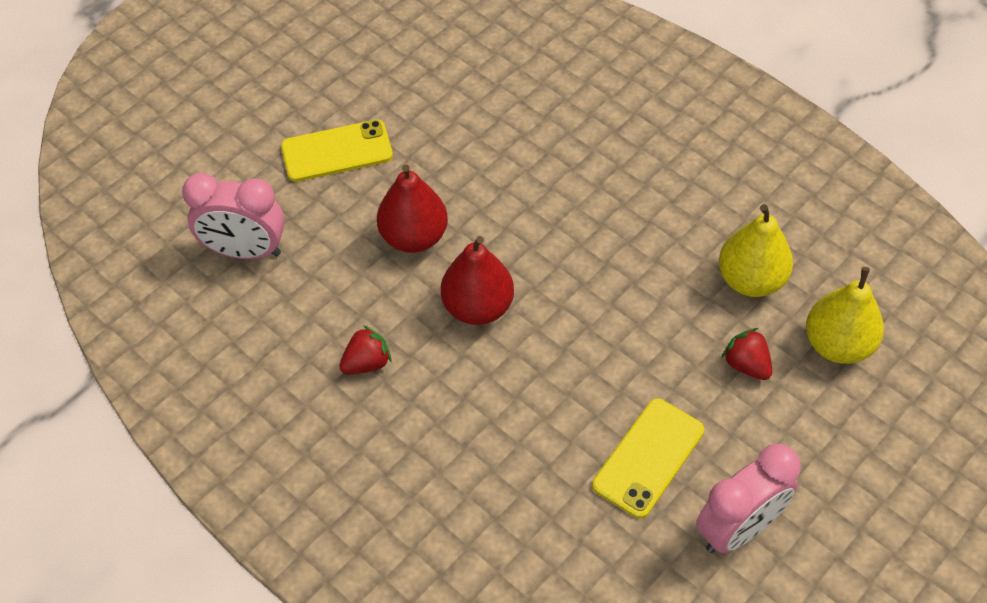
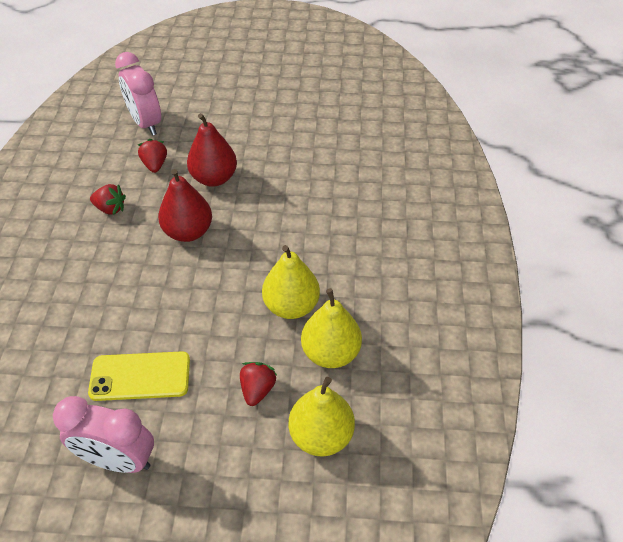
camera: 50 degrees right, 5 degrees down
yellow phone [281,120,393,182] -> none
none -> red strawberry [138,139,167,173]
none -> yellow pear [262,245,320,319]

